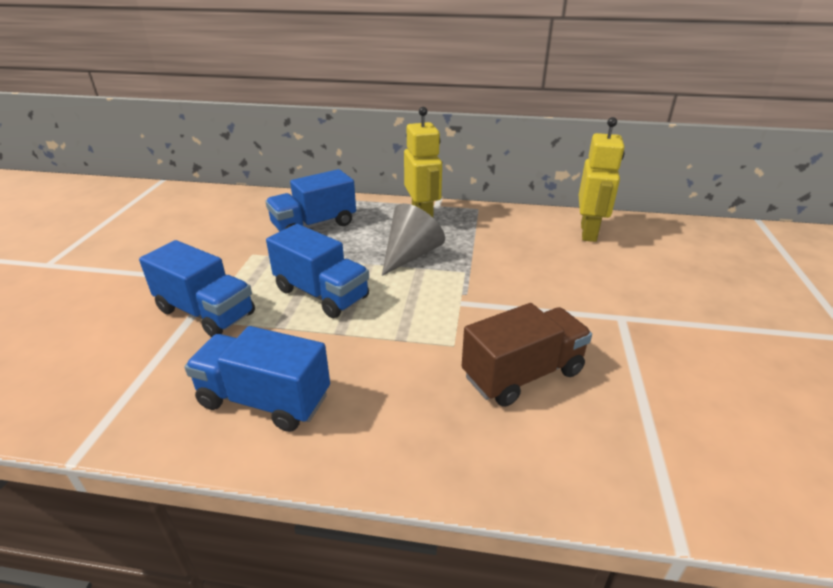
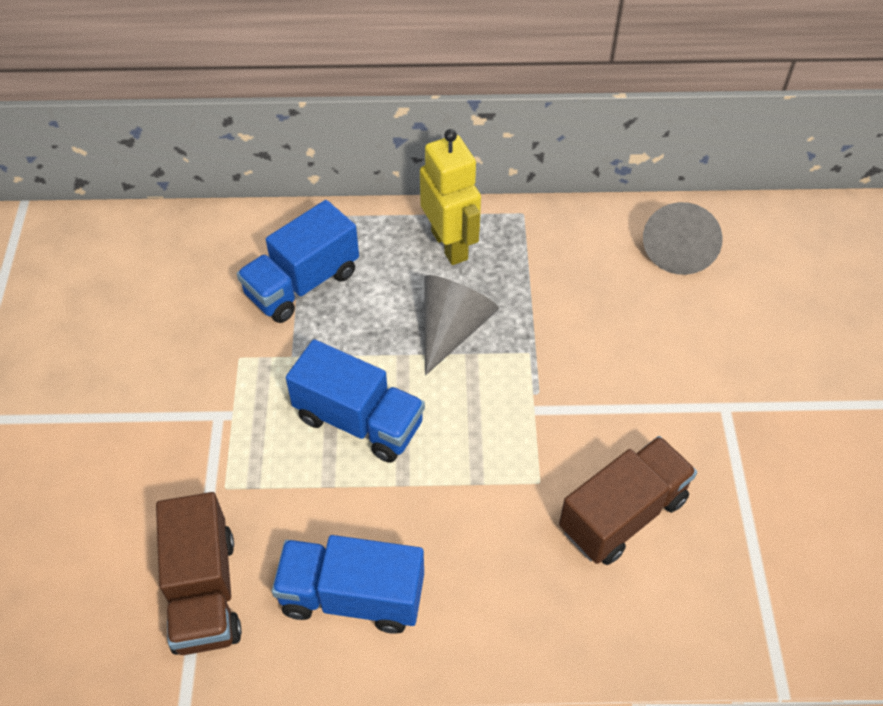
camera: 10 degrees left, 20 degrees up
blue truck [139,240,255,337] -> none
yellow robot [579,117,625,242] -> grey cone [643,202,723,275]
none -> brown truck [156,492,242,655]

